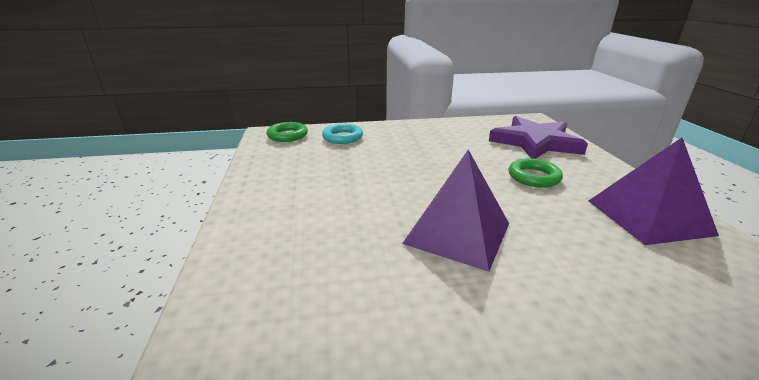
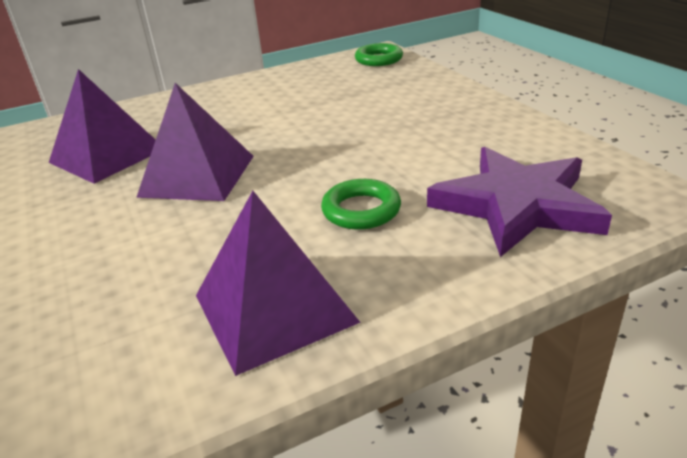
camera: 75 degrees right, 5 degrees up
turquoise ring [322,124,363,144] -> none
none -> purple pyramid [49,69,156,184]

